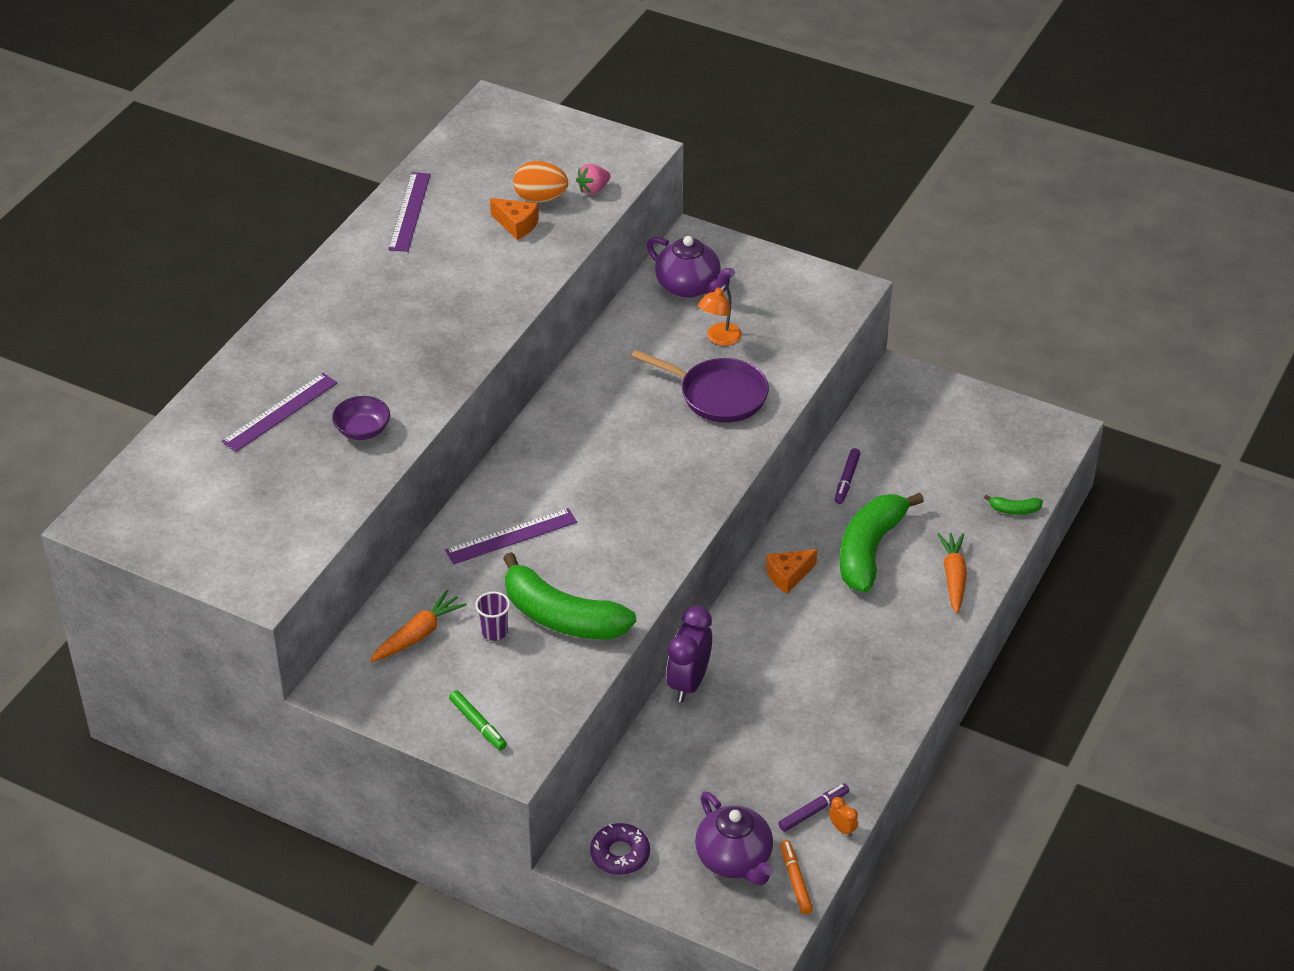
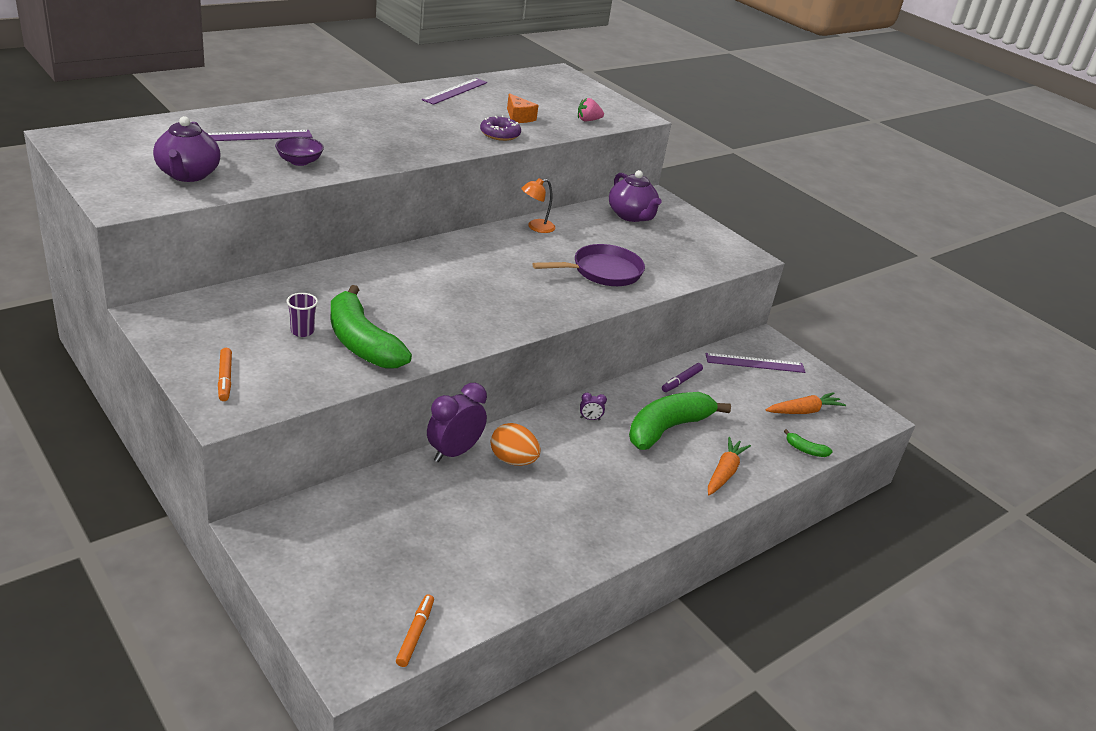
camera: 20 degrees right, 10 degrees down
orange carrot [370,590,467,662] -> orange carrot moved to [766,392,846,414]
purple ruler [445,508,577,565] -> purple ruler moved to [705,353,805,373]
green marker [449,690,507,750] -> orange marker [218,348,232,401]
orange egg [513,161,568,203] -> orange egg moved to [491,423,541,466]
purple donut [590,823,650,875] -> purple donut moved to [480,116,521,141]
purple pan [631,350,769,423] -> purple pan turned 75 degrees counterclockwise [532,244,645,286]
purple teapot [695,791,774,886] -> purple teapot moved to [153,116,221,182]
orange lamp [698,285,742,346] -> orange lamp moved to [521,178,555,233]
orange cheese [766,549,817,594] -> purple clock [580,393,607,420]
purple marker [778,783,849,832] -> none
orange clock [829,797,858,837] -> none

